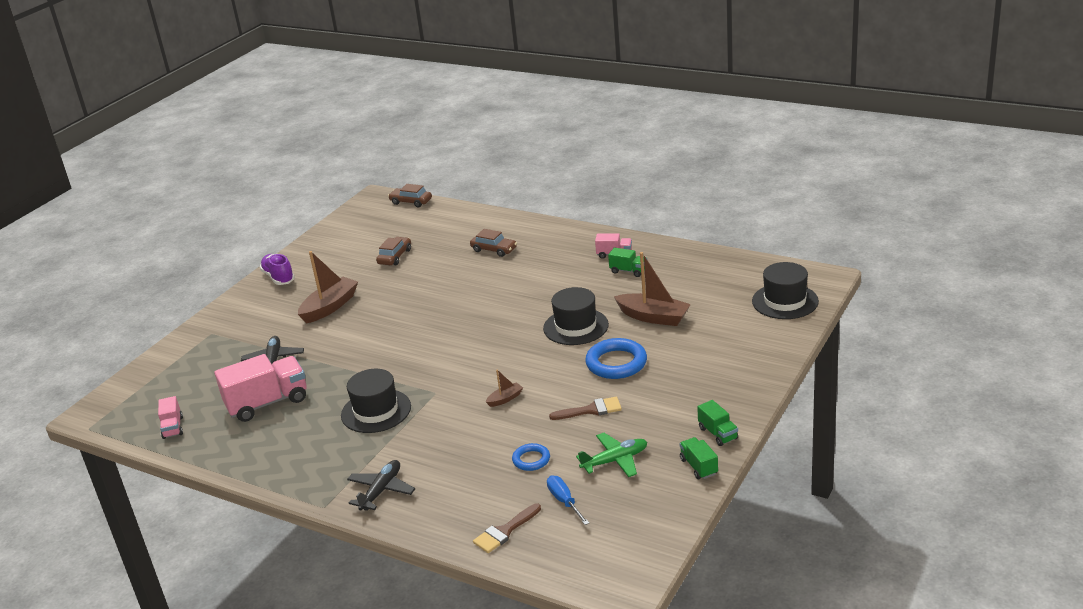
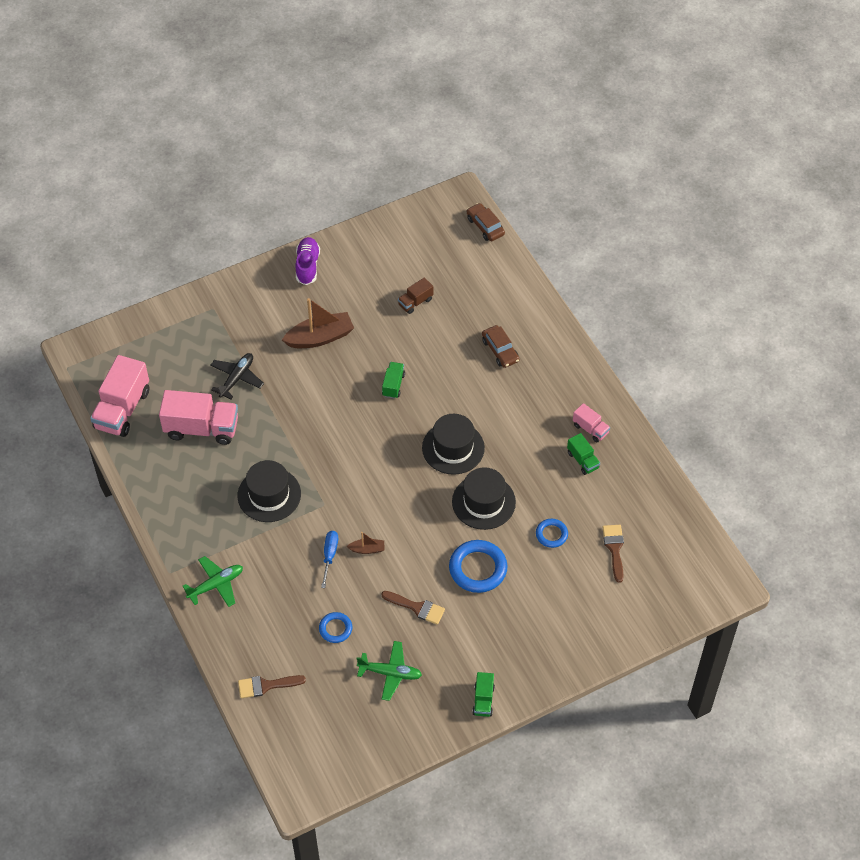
camera: 30 degrees right, 25 degrees up
pink truck [158,396,183,439] -> pink truck [90,355,150,437], size x1.99
black plane [347,460,415,511] -> green plane [183,556,243,607]
brown car [376,237,411,265] -> brown truck [398,278,433,314]
blue screwdriver [547,476,589,525] -> blue screwdriver moved to [321,531,338,588]
brown boat [614,252,691,326] -> blue ring [536,519,568,548]
green truck [680,437,718,479] -> green truck moved to [382,362,405,399]
black hat [752,262,819,319] -> black hat moved to [422,414,485,475]
none -> brown brush [602,525,624,583]

